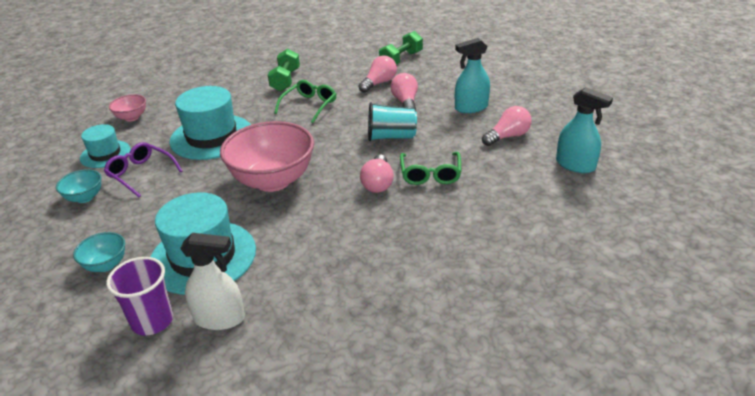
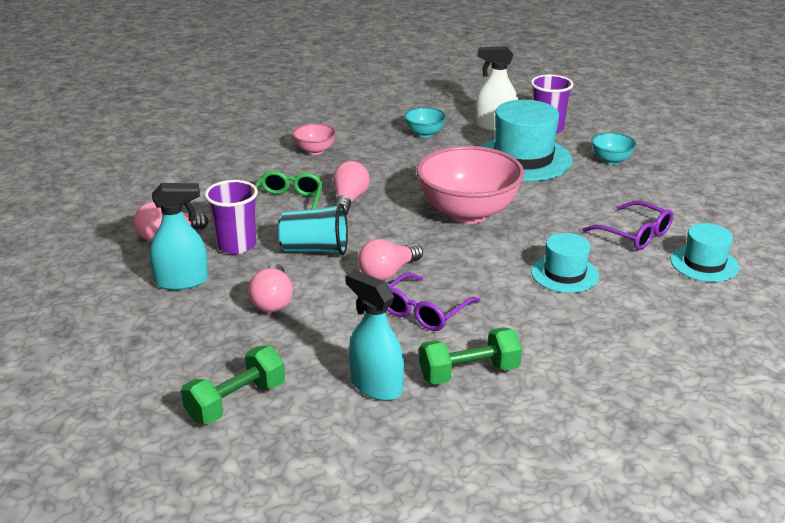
camera: 175 degrees left, 5 degrees down
turquoise bowl [56,169,101,203] -> turquoise bowl moved to [404,107,447,137]
pink bowl [109,94,146,122] -> pink bowl moved to [293,123,336,155]
turquoise hat [170,86,251,160] -> turquoise hat [531,233,599,293], size x0.57
green dumbbell [268,49,300,92] -> green dumbbell turned 60 degrees clockwise [419,327,522,385]
green glasses [274,80,336,123] -> purple glasses [387,272,480,331]
pink light bulb [358,56,397,93] -> pink light bulb moved to [358,239,423,281]
turquoise spray bottle [556,87,613,173] -> turquoise spray bottle moved to [345,270,404,401]
none -> purple cup [205,180,258,254]

